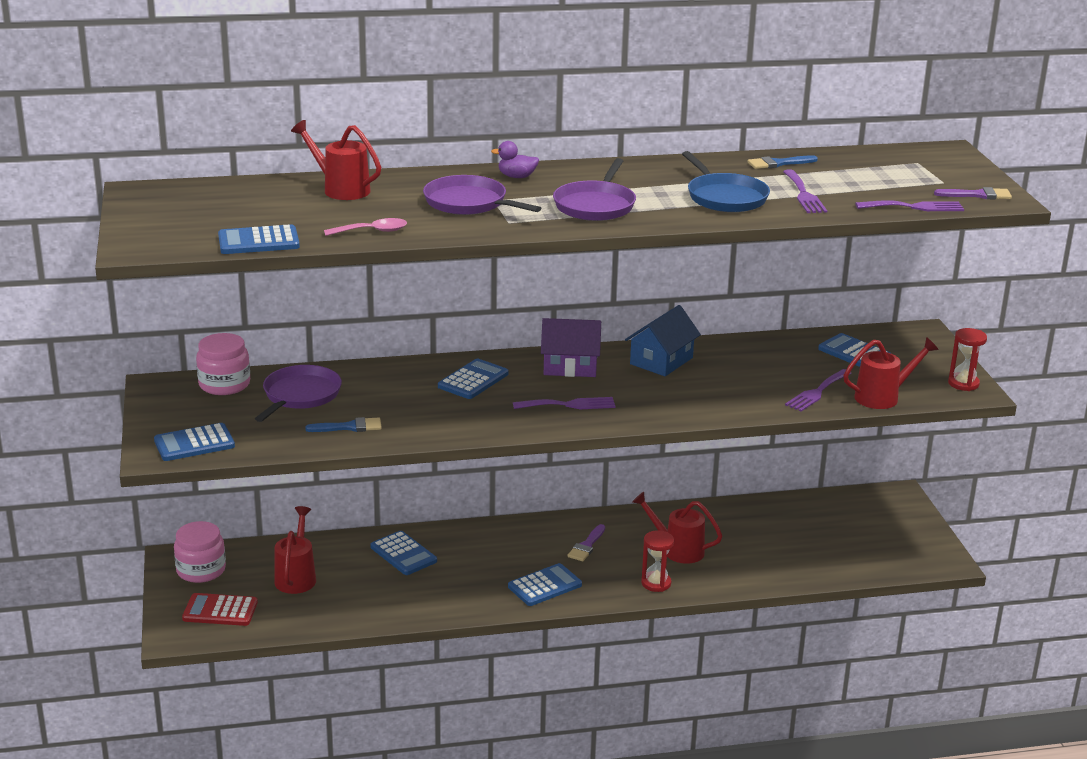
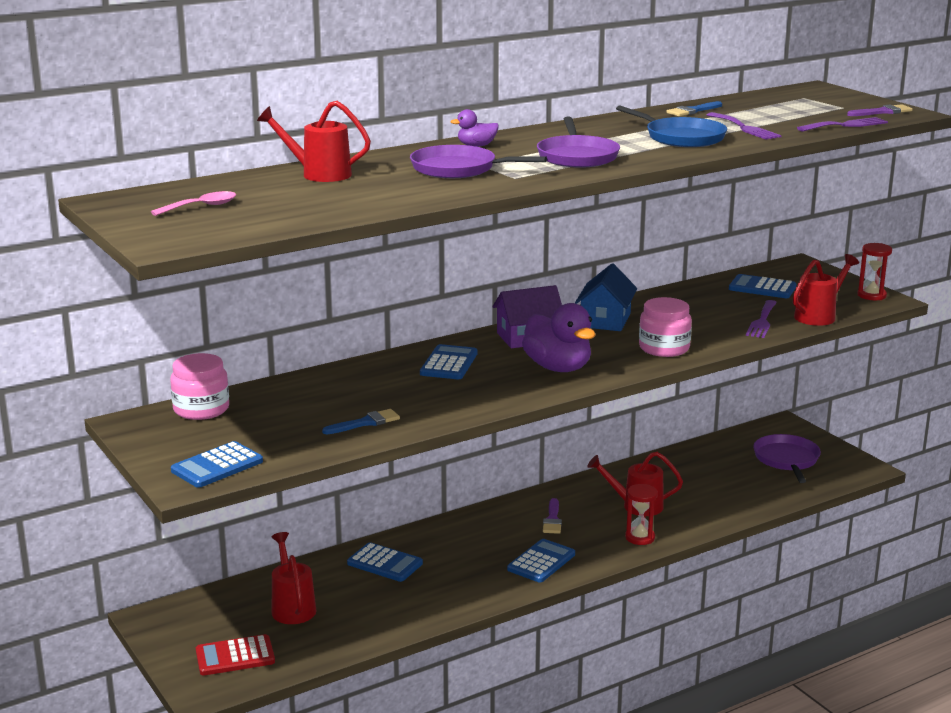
camera: 20 degrees left, 5 degrees down
pink jar [174,521,226,583] -> pink jar moved to [639,297,692,357]
blue calculator [218,225,300,254] -> none
purple pan [255,365,342,422] -> purple pan moved to [753,434,821,483]
pink spoon [324,218,407,236] -> pink spoon moved to [151,191,236,216]
purple fork [513,397,616,409] -> purple duck [522,303,595,372]

